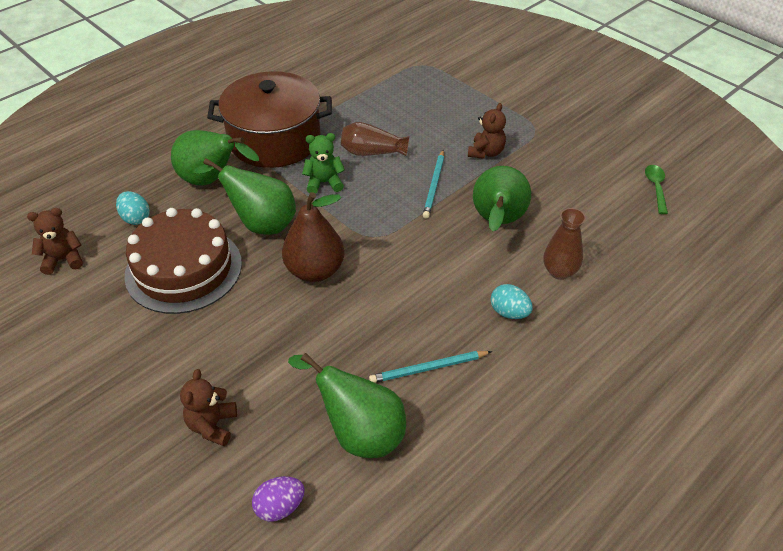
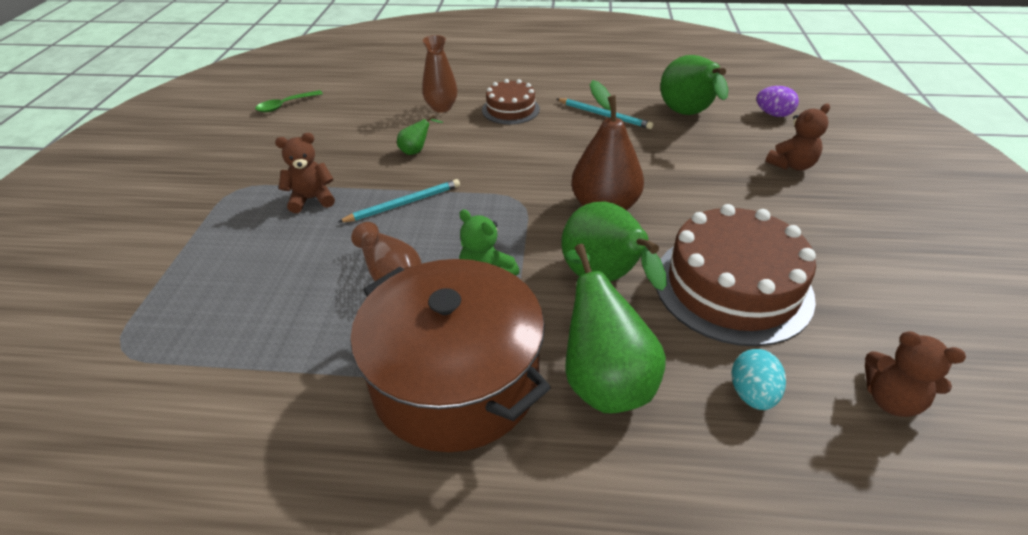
camera: 130 degrees left, 5 degrees down
green pear [473,166,531,231] -> green pear [397,115,443,155], size x0.45
turquoise egg [491,284,532,319] -> brown cake [482,79,540,124]

